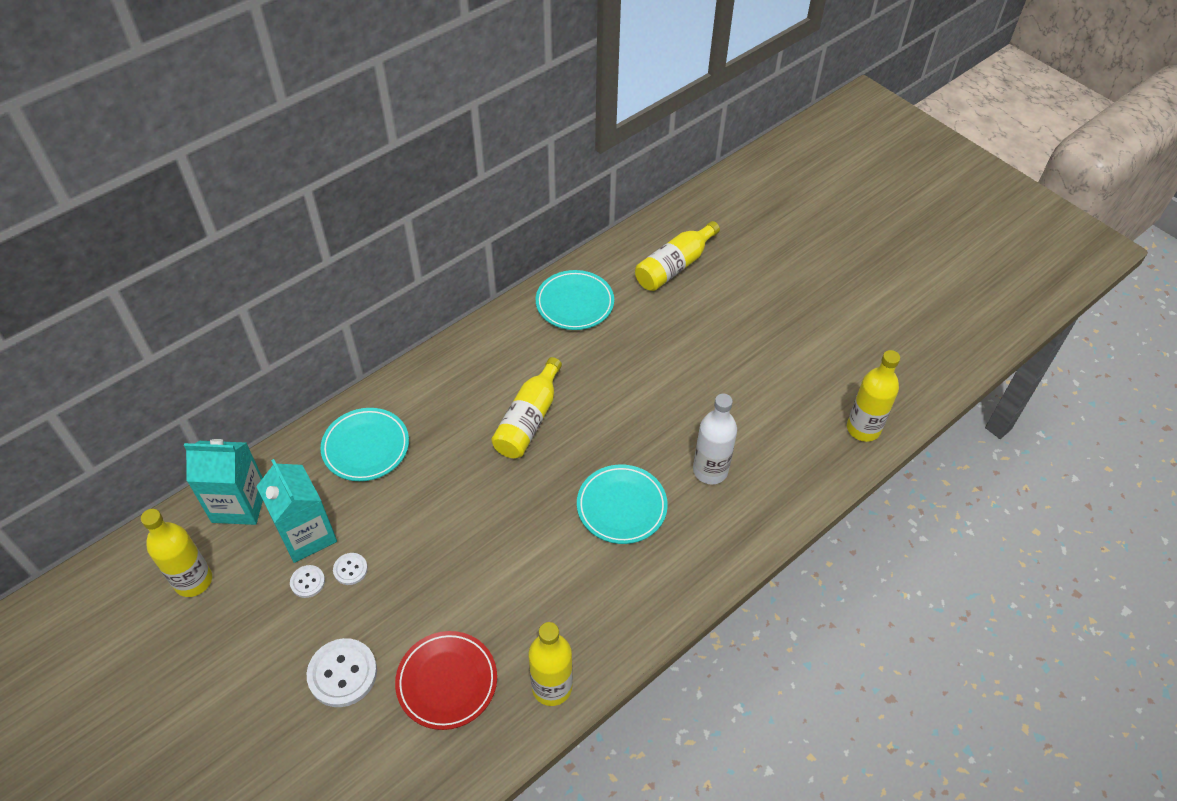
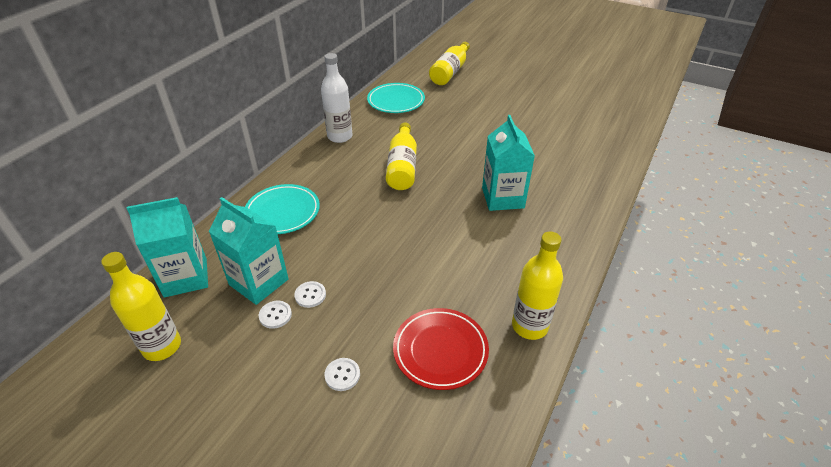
camera: 20 degrees left, 10 degrees down
white button [307,638,377,707] -> white button [325,358,360,391], size x0.53
turquoise plate [577,464,668,544] -> turquoise carton [482,115,535,211]
white bottle [693,394,737,484] -> white bottle moved to [321,53,352,143]
yellow bottle [847,350,900,442] -> none

